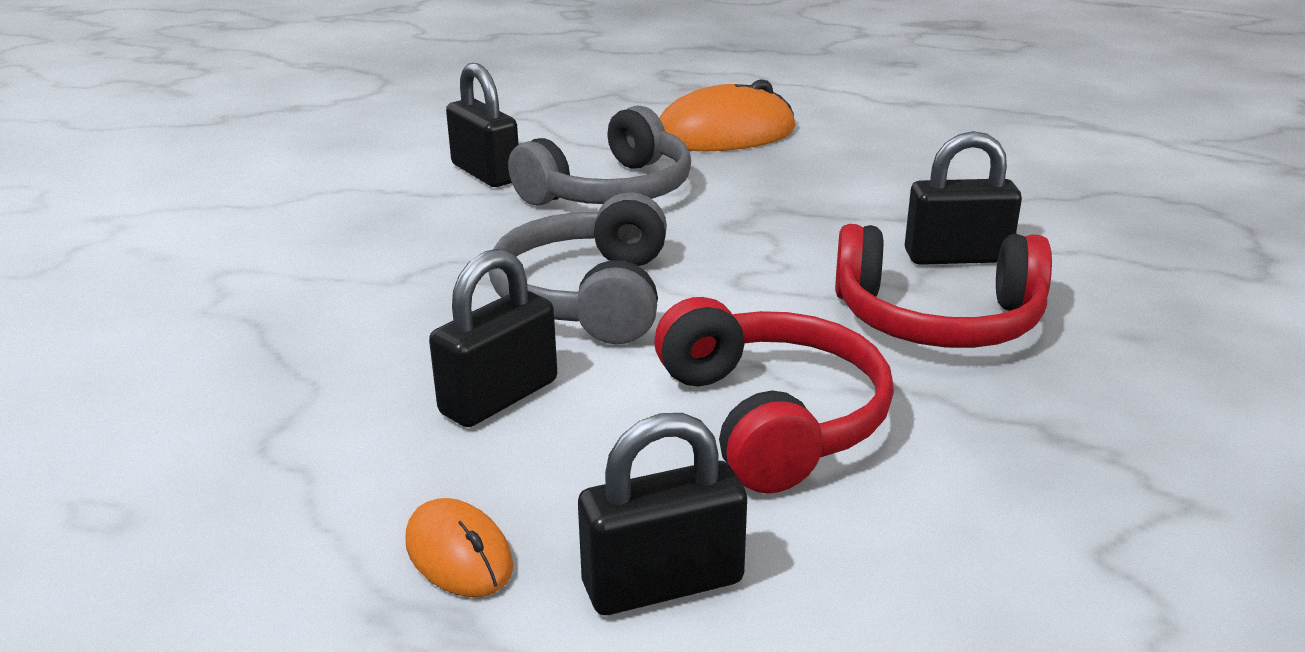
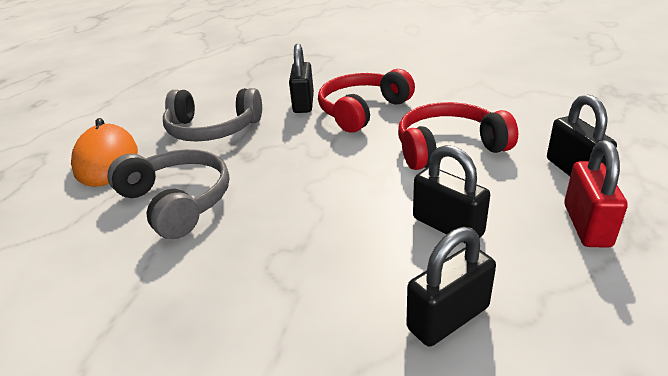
camera: 85 degrees left, 5 degrees up
orange mouse [405,498,513,597] -> red padlock [564,140,628,248]
black padlock [446,63,519,187] -> black padlock moved to [406,227,496,347]
grey headphones [488,192,667,344] -> grey headphones moved to [163,88,262,142]
red headphones [835,224,1052,348] -> red headphones turned 150 degrees counterclockwise [318,69,415,133]

